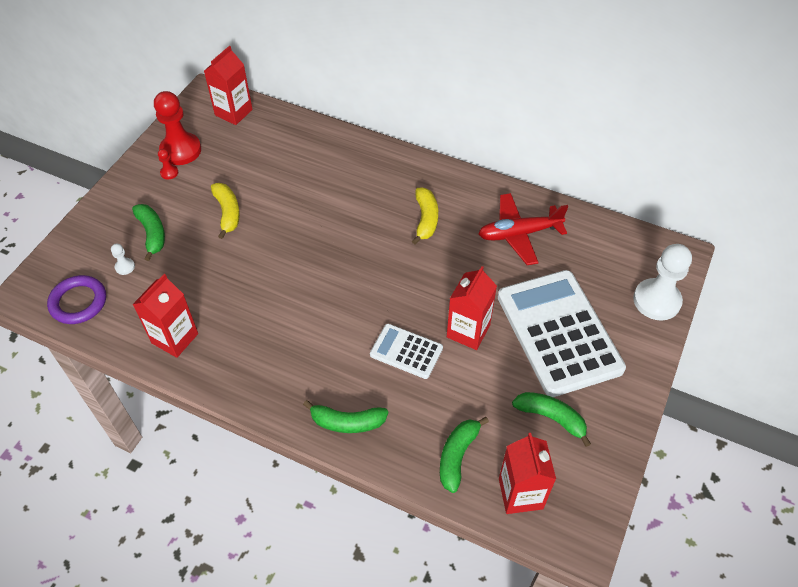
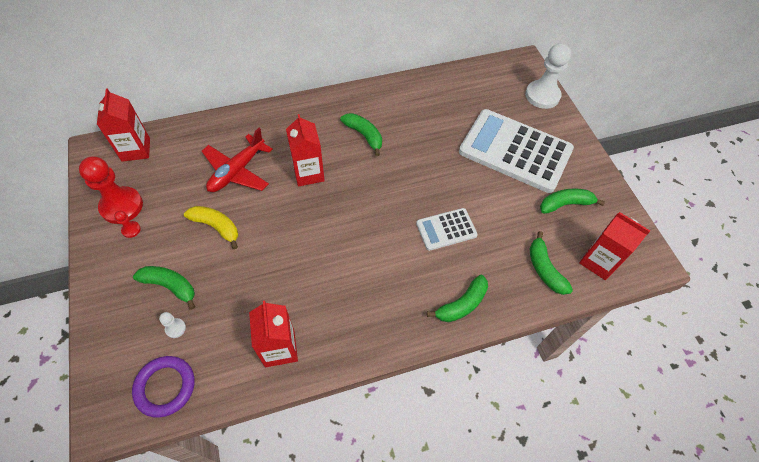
camera: 45 degrees left, 5 degrees up
yellow banana [412,188,438,244] -> green banana [340,113,382,156]
red carton [447,266,497,350] -> red carton moved to [286,114,325,187]
red plane [478,193,568,265] -> red plane moved to [202,128,273,192]

